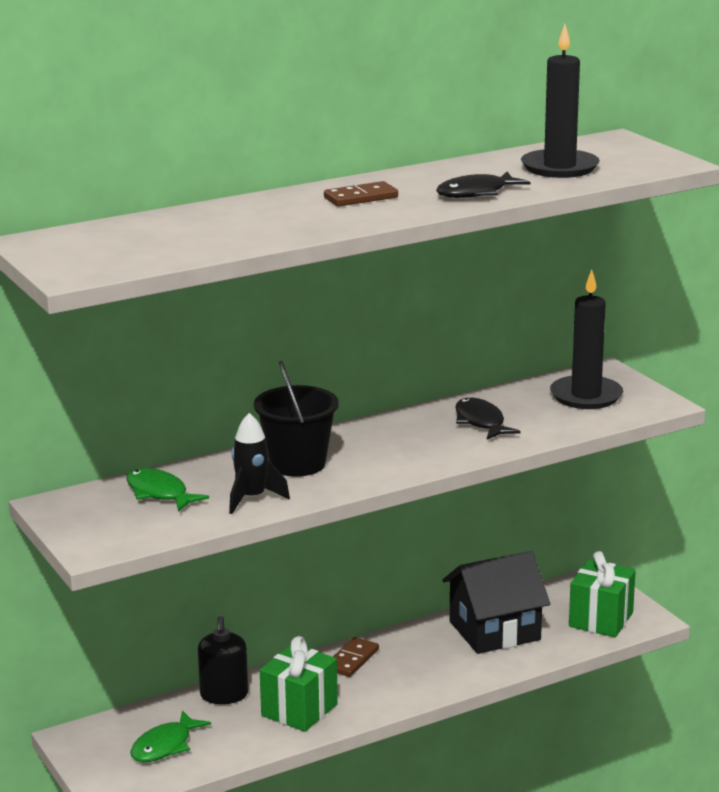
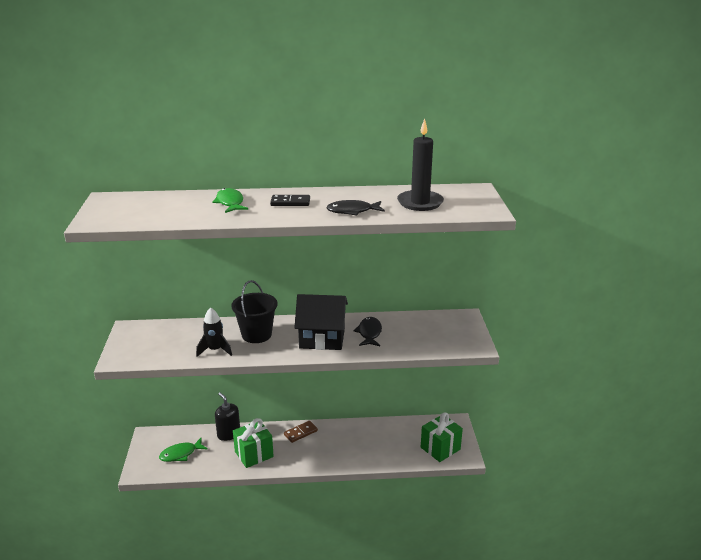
camera: 25 degrees right, 5 degrees up
green fish [126,468,209,512] -> green fish moved to [212,188,248,213]
black soap dispenser [198,616,248,704] -> black soap dispenser turned 120 degrees clockwise [215,392,240,441]
brown domino [324,181,398,206] -> black domino [270,195,310,206]
black house [442,551,550,654] -> black house moved to [294,294,348,350]
black candle [550,270,623,409] -> none

